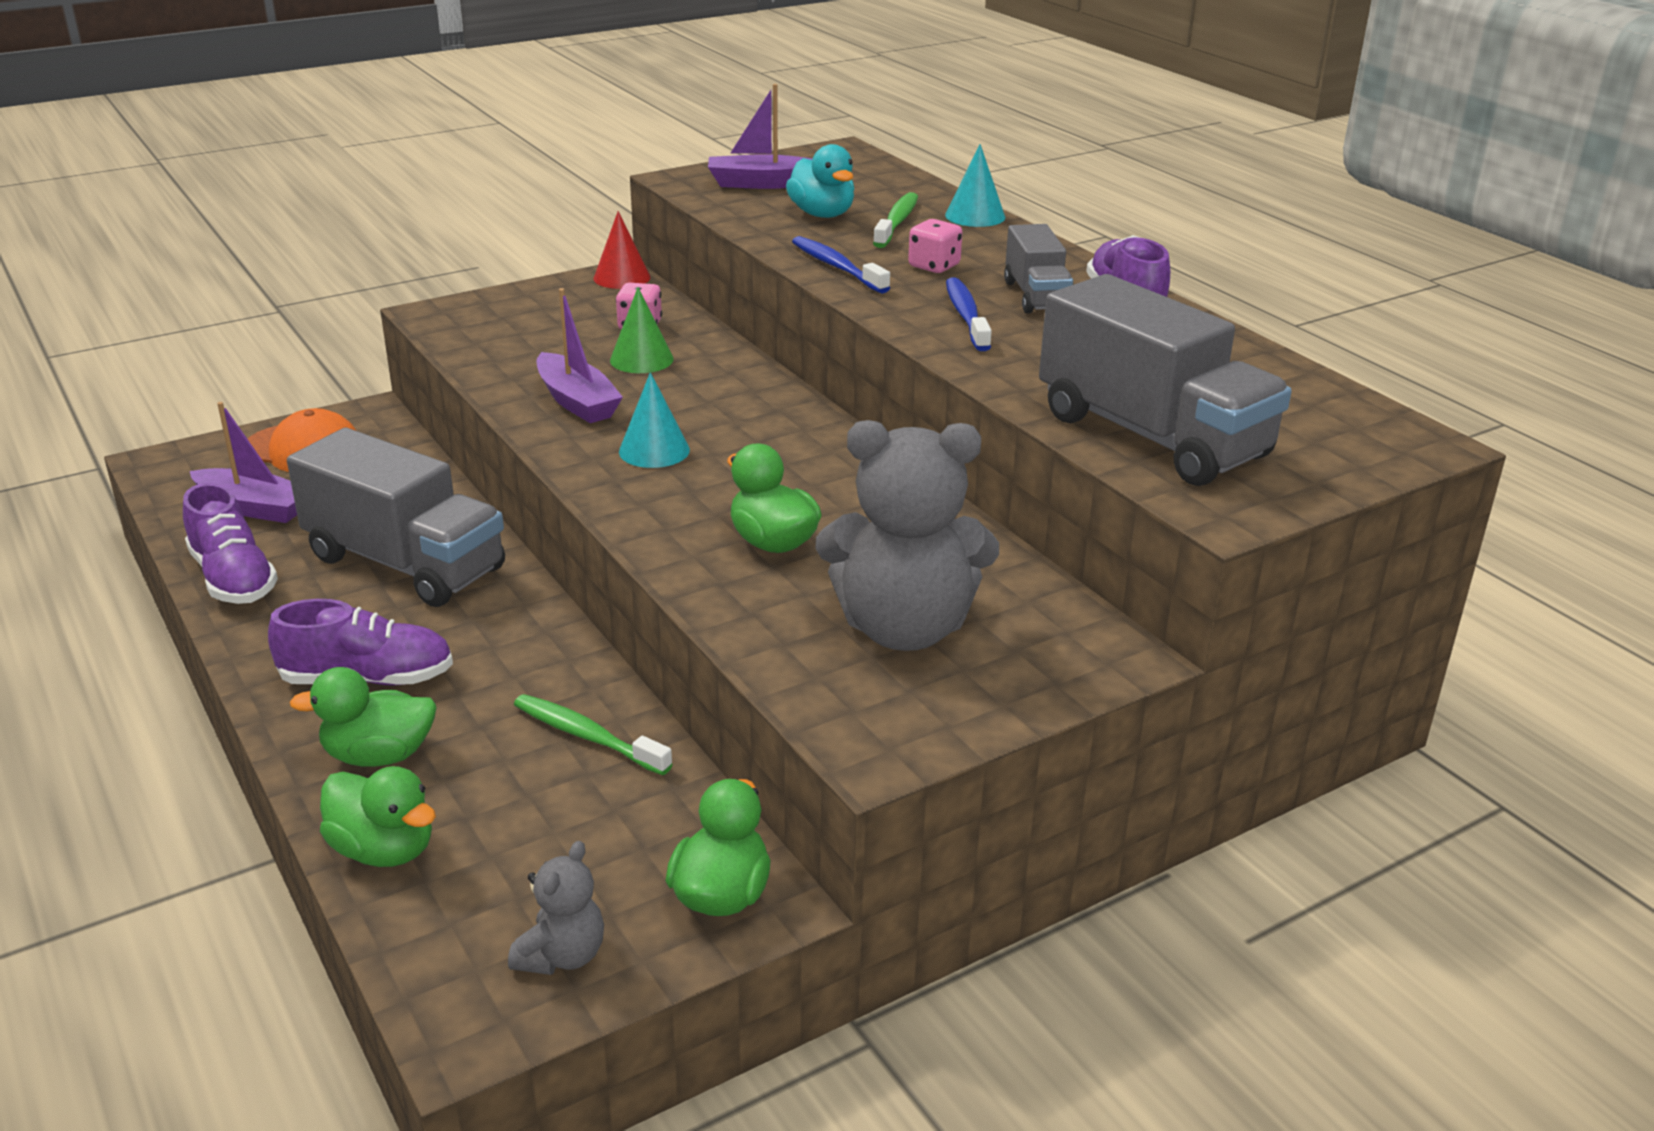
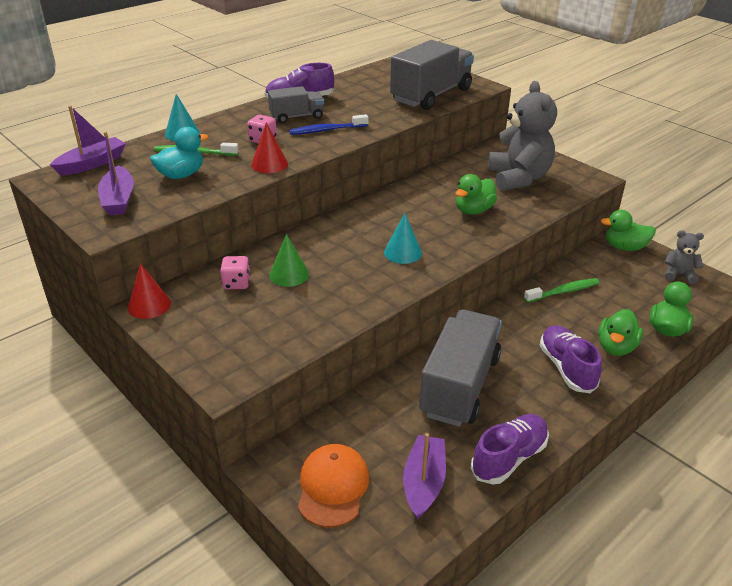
camera: 100 degrees left, 5 degrees up
green duck [289,667,437,766] -> green duck turned 45 degrees clockwise [598,309,643,356]
green toothbrush [514,694,673,775] -> green toothbrush turned 135 degrees counterclockwise [524,278,600,303]
purple boat [537,288,623,423] -> purple boat moved to [50,105,126,176]
blue toothbrush [792,236,890,294] -> red cone [251,122,288,173]

